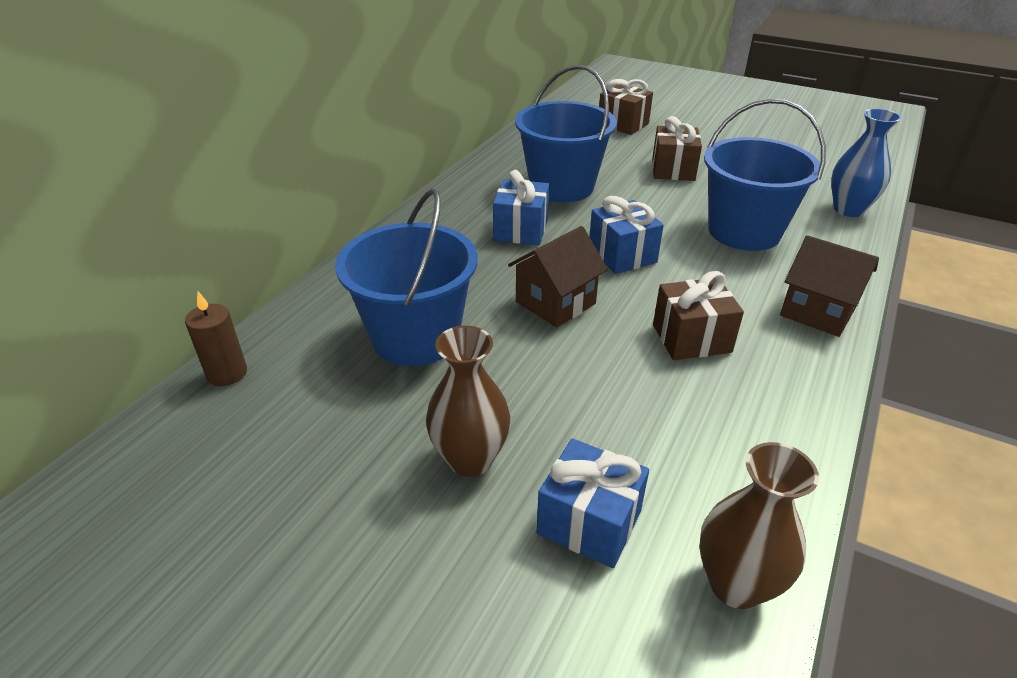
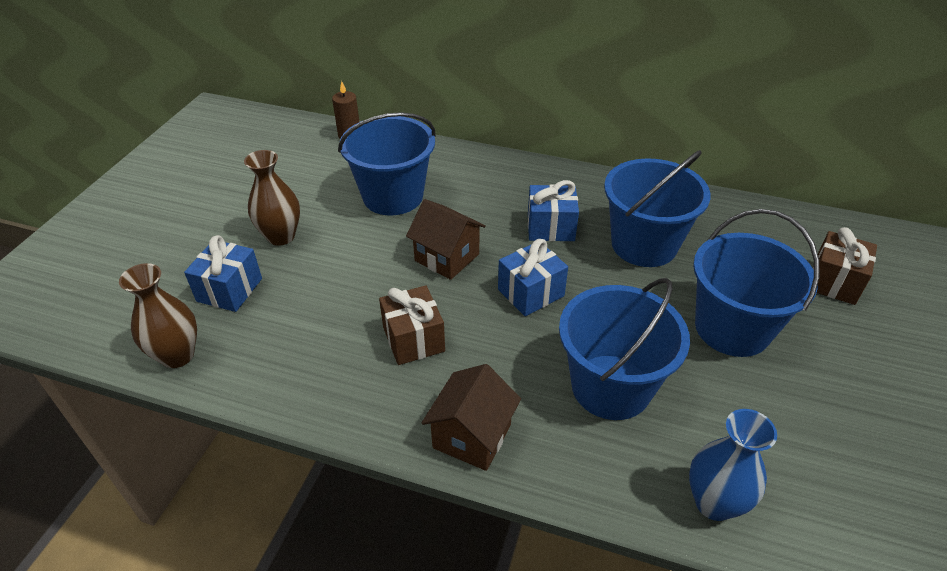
camera: 80 degrees right, 5 degrees up
brown gift [652,116,702,181] -> blue bucket [693,209,819,357]

